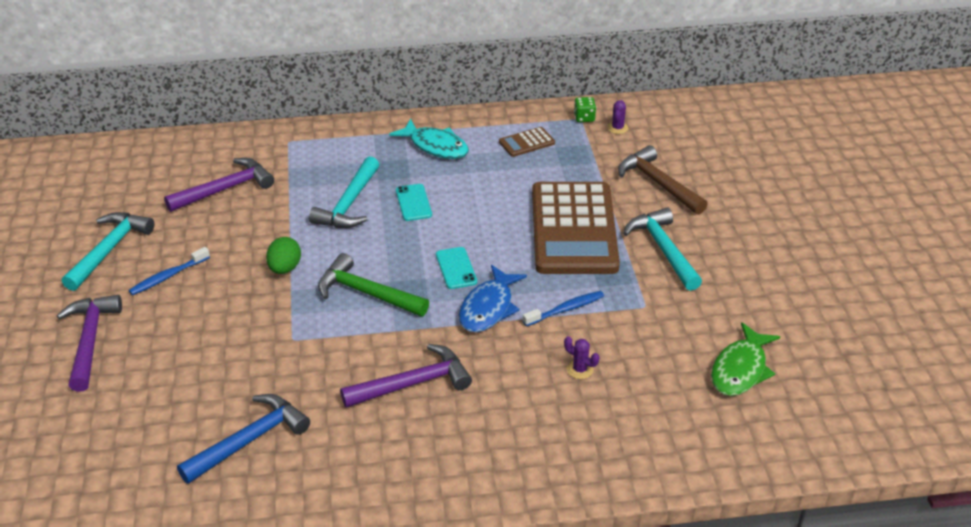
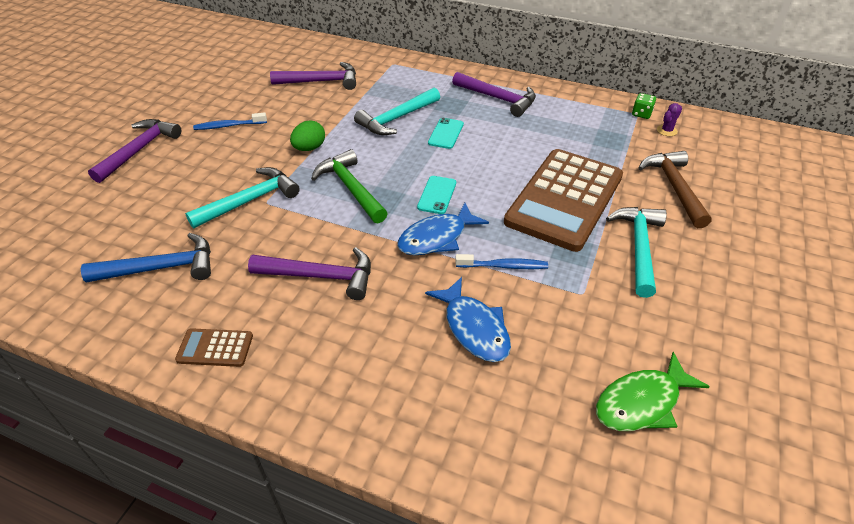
camera: 30 degrees right, 5 degrees up
turquoise hammer [62,212,155,291] -> turquoise hammer moved to [185,167,300,228]
turquoise fish [389,118,469,159] -> purple hammer [452,72,536,117]
brown calculator [499,127,555,157] -> brown calculator moved to [175,328,253,367]
purple cactus [564,336,599,379] -> blue fish [425,277,511,362]

